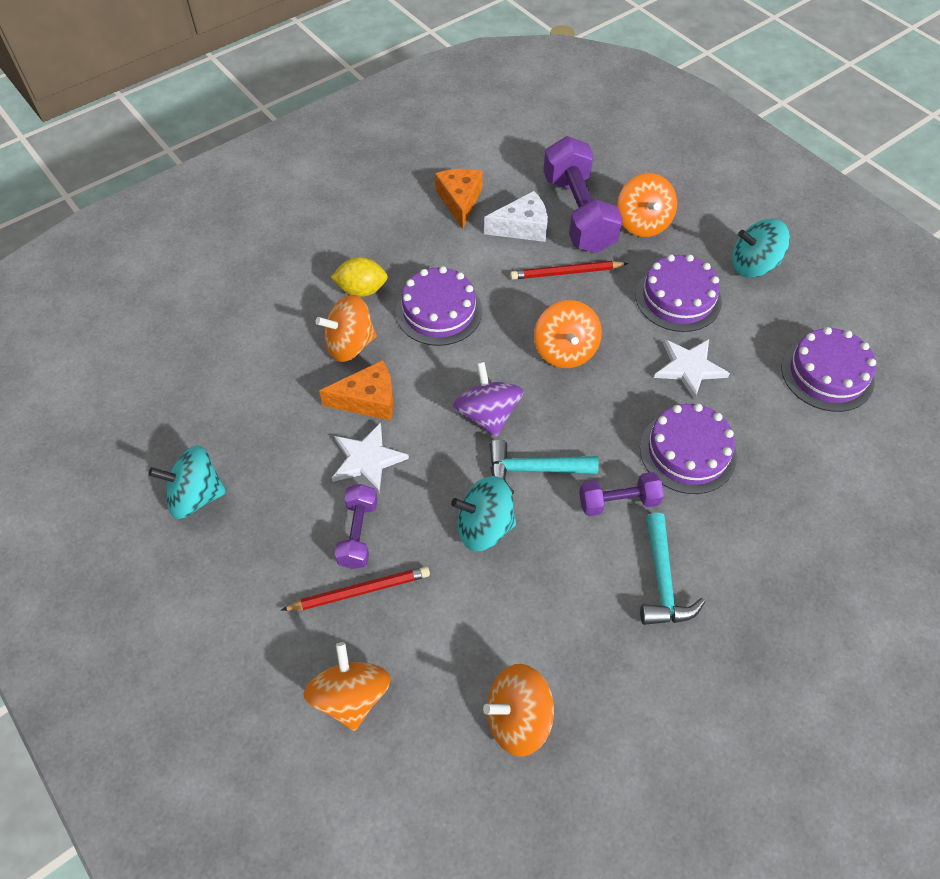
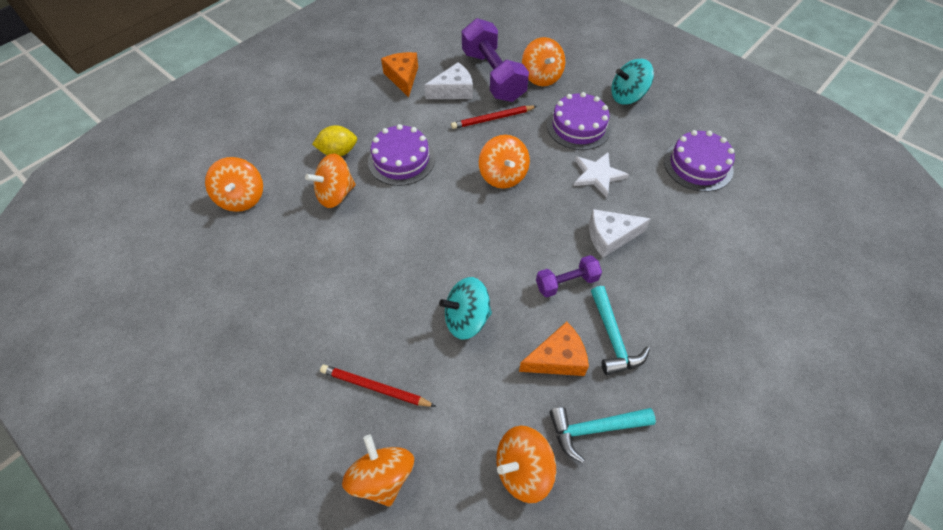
camera: 10 degrees left, 0 degrees up
turquoise spinning top [148,445,227,519] -> none
red pencil [281,566,430,611] -> red pencil turned 135 degrees counterclockwise [320,365,436,407]
orange cheese [319,360,394,421] -> orange cheese moved to [519,322,589,376]
white star [332,422,409,493] -> none
purple dumbbell [335,484,378,569] -> none
purple spinning top [453,362,523,437] -> none
turquoise hammer [490,439,599,494] -> turquoise hammer moved to [550,407,656,463]
purple cake [640,403,737,494] -> white cheese [589,209,651,257]
none -> orange spinning top [205,157,263,212]

